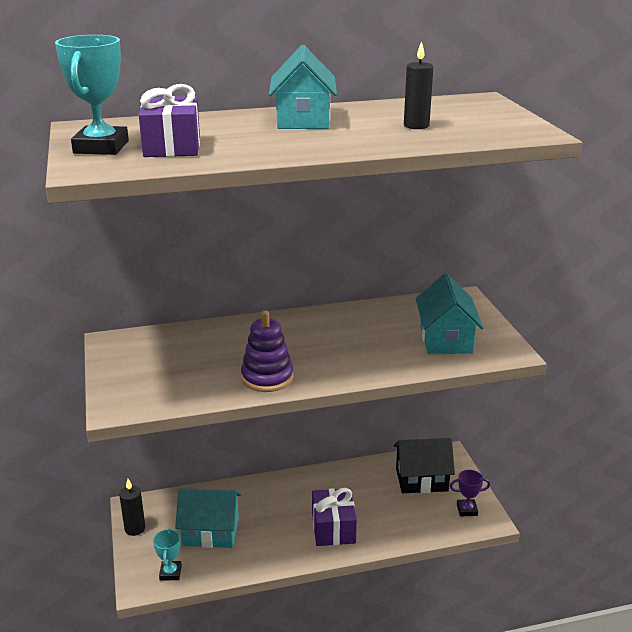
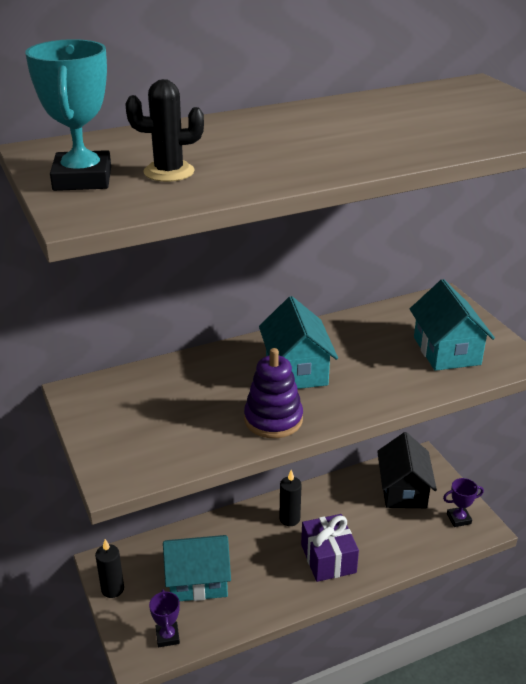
camera: 10 degrees left, 5 degrees up
purple gift [139,84,200,157] -> black cactus [125,79,204,182]
turquoise trophy [153,528,182,581] -> purple trophy [149,590,180,647]
turquoise house [269,45,337,129] -> turquoise house moved to [259,296,338,389]
black house [394,438,455,493] -> black house turned 75 degrees counterclockwise [377,432,437,508]
black candle [404,41,433,129] -> black candle moved to [279,470,302,526]

